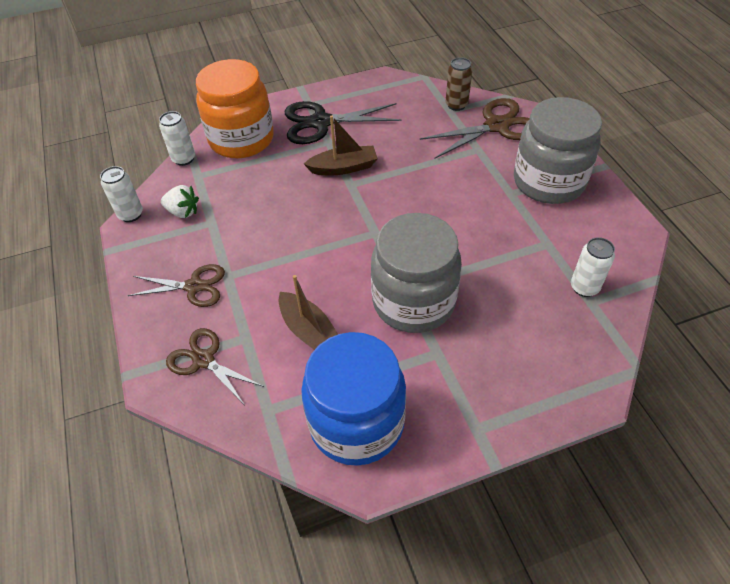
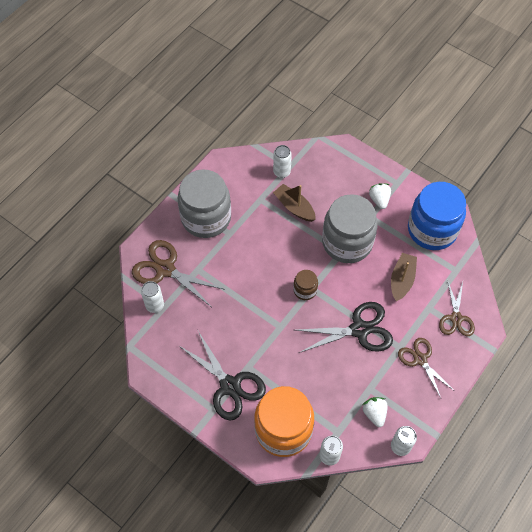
camera: 125 degrees left, 10 degrees up
brown boat [304,115,378,175] -> brown boat moved to [273,184,316,222]
brown can [446,57,472,111] -> white can [141,281,164,313]
none -> brown jar [293,270,318,300]
none -> black scissors [296,302,393,353]
none -> white strawberry [369,183,391,209]

